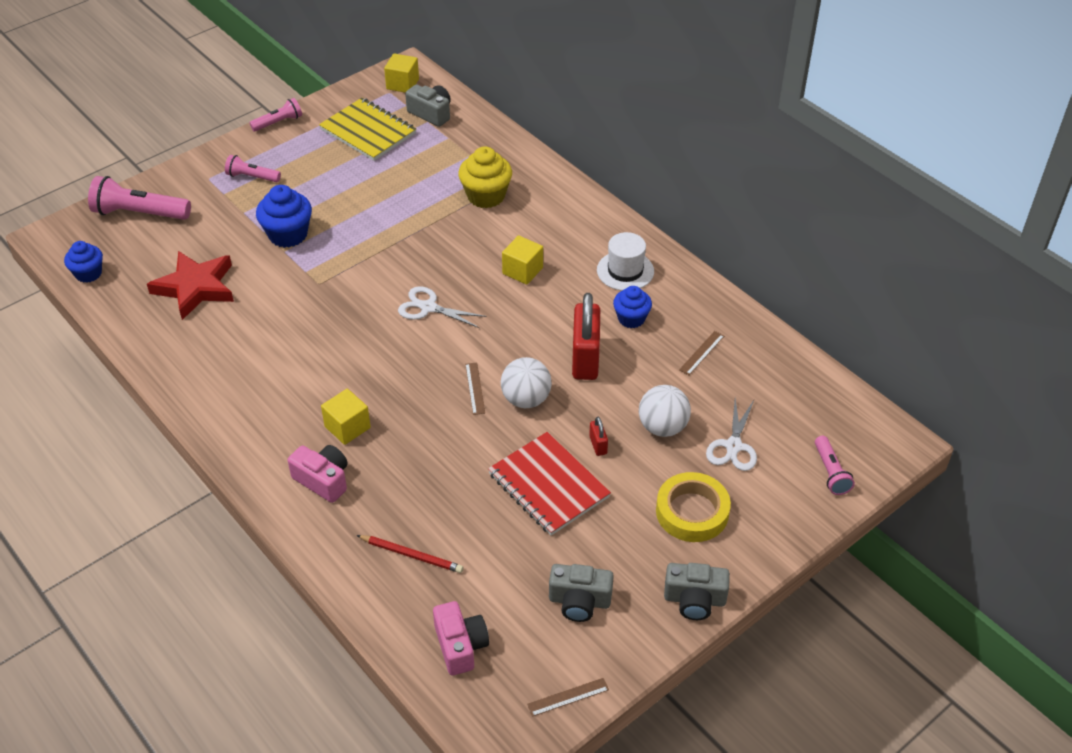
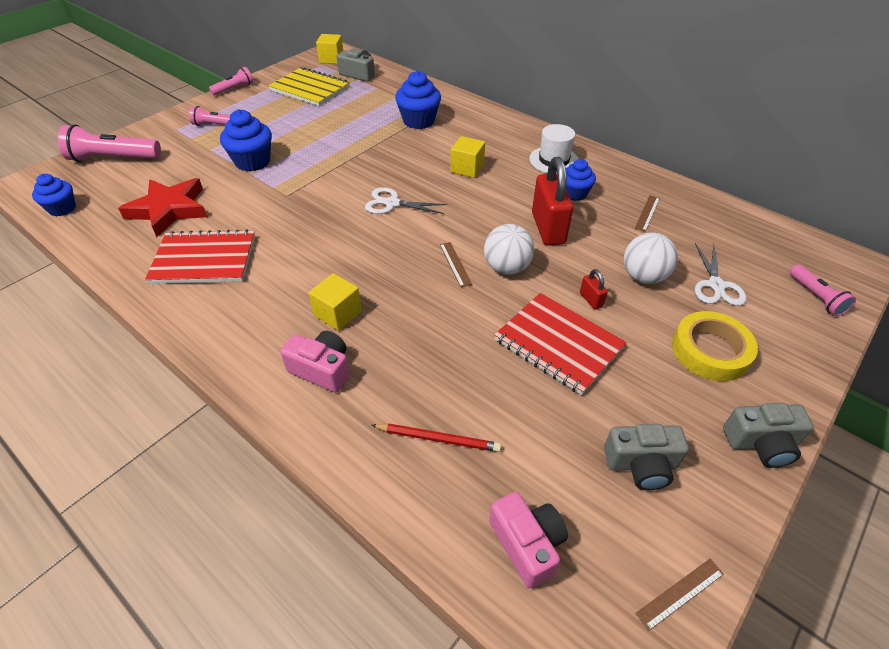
camera: 10 degrees left, 0 degrees up
yellow cupcake [458,146,512,208] -> blue cupcake [395,71,441,129]
none -> red notebook [145,229,255,284]

